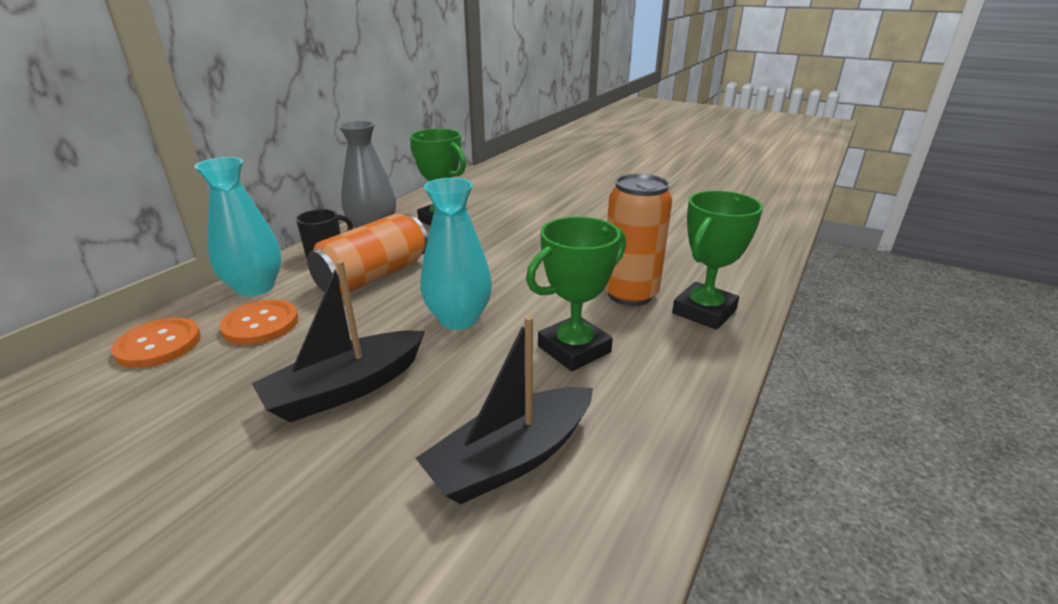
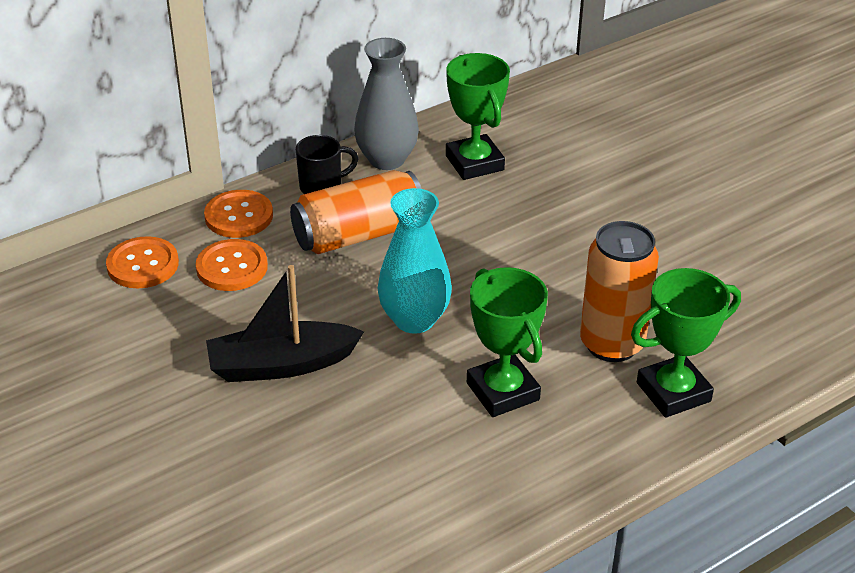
camera: 25 degrees right, 10 degrees up
turquoise vase [194,157,281,297] -> orange button [204,190,273,238]
black boat [416,316,593,504] -> none
green trophy [526,216,626,371] -> green trophy turned 75 degrees clockwise [467,267,548,417]

